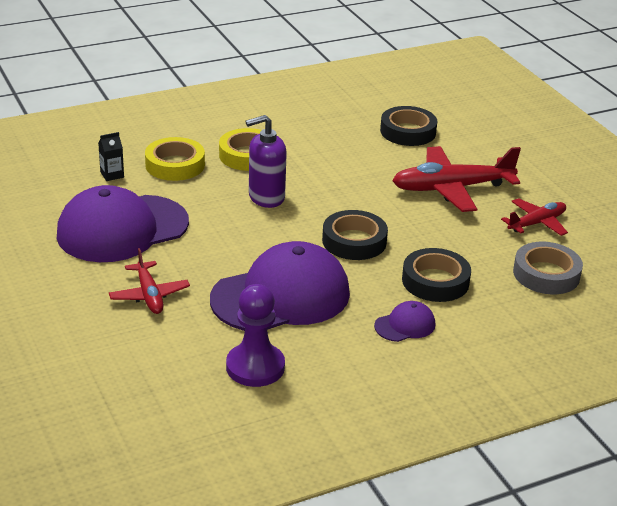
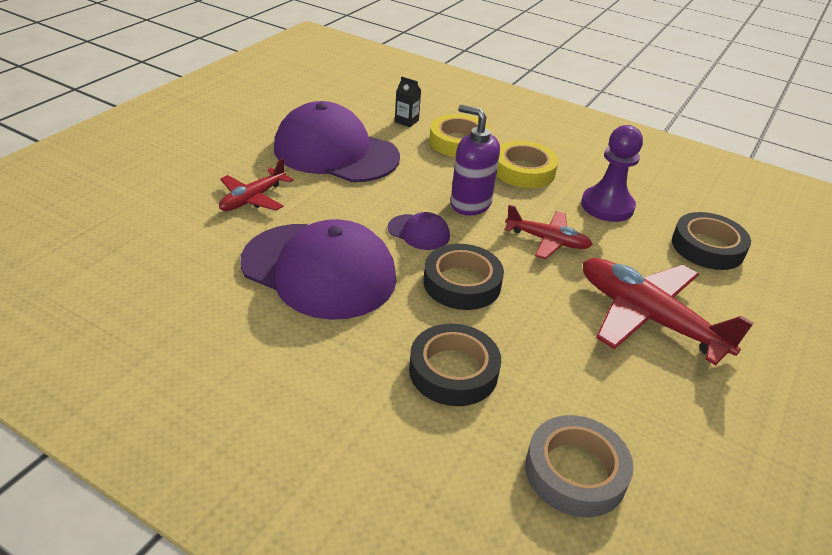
camera: 55 degrees right, 5 degrees up
purple pawn [226,284,285,387] -> purple pawn moved to [581,125,643,222]
purple cap [374,301,435,342] -> purple cap moved to [388,212,450,250]
red plane [501,198,568,236] -> red plane moved to [504,205,593,259]

